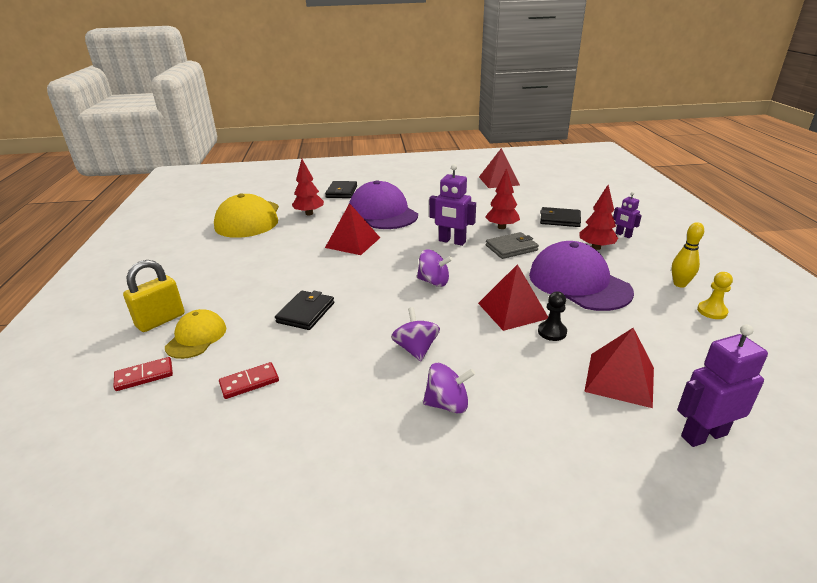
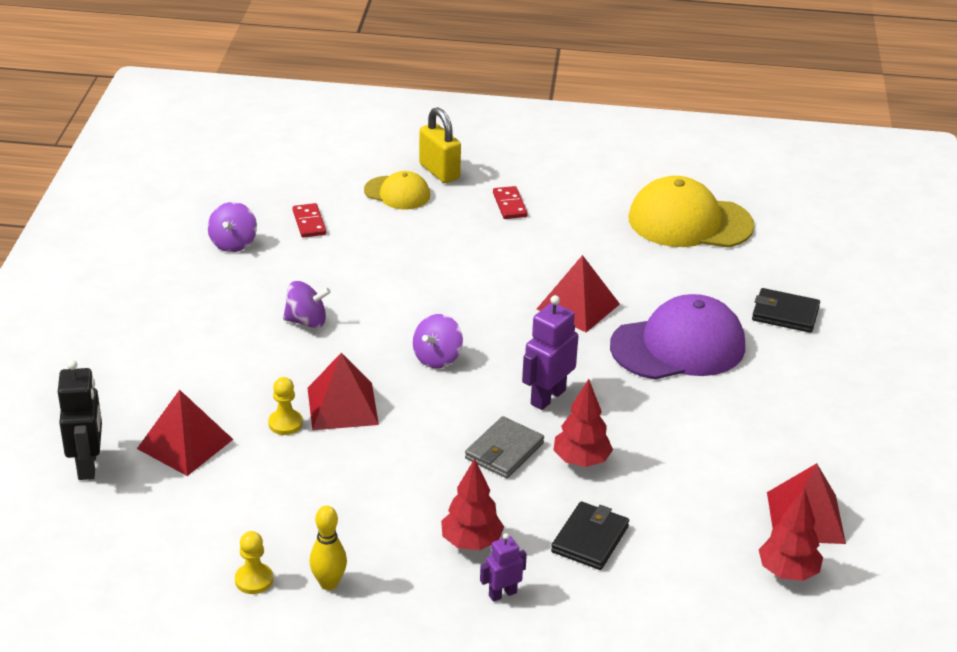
camera: 100 degrees right, 5 degrees up
red domino [113,357,173,391] -> red domino moved to [493,186,528,219]
black wallet [275,291,334,330] -> none
red tree [292,159,324,215] -> red tree moved to [759,488,823,581]
purple spinning top [423,363,475,414] -> purple spinning top moved to [208,202,257,252]
grey wallet [486,232,539,259] -> grey wallet turned 45 degrees clockwise [465,416,544,478]
purple cap [529,241,634,311] -> none
black pawn [538,292,567,341] -> yellow pawn [268,377,303,435]
purple robot [677,324,768,447] -> black robot [58,360,102,480]

